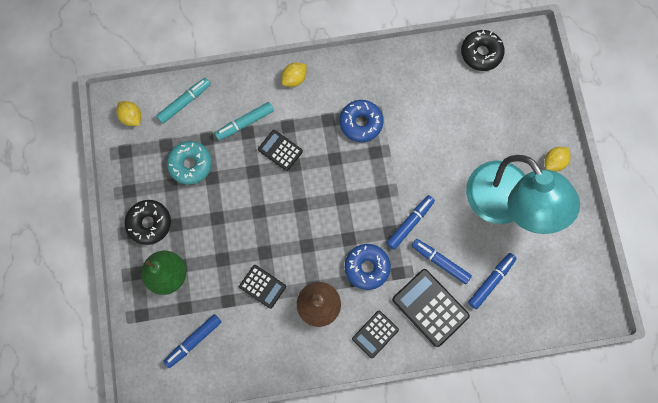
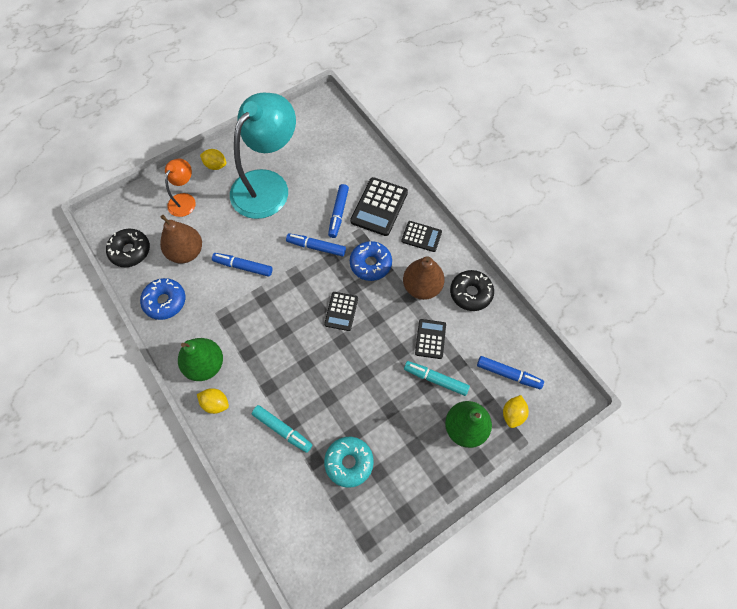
camera: 115 degrees left, 10 degrees down
yellow lemon [116,101,141,126] -> yellow lemon moved to [503,395,529,428]
black donut [125,200,171,245] -> black donut moved to [450,270,494,311]
turquoise marker [156,78,211,124] -> turquoise marker moved to [404,361,470,396]
black calculator [258,130,303,171] -> black calculator moved to [324,292,358,331]
blue donut [339,100,384,142] -> blue donut moved to [140,278,185,320]
blue marker [468,253,517,309] -> blue marker moved to [212,253,273,277]
none -> brown pear [160,215,202,263]
none -> orange lamp [165,159,196,217]
none -> green pear [178,338,223,381]

